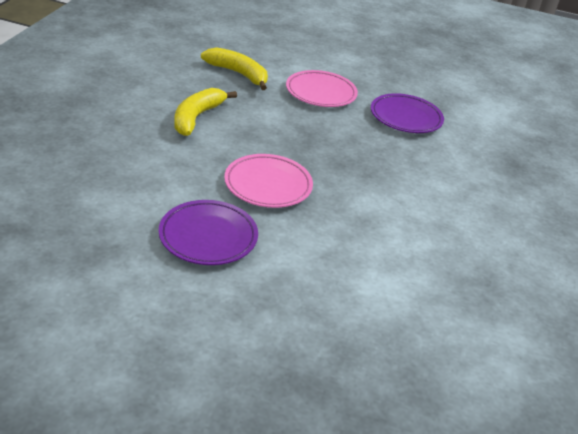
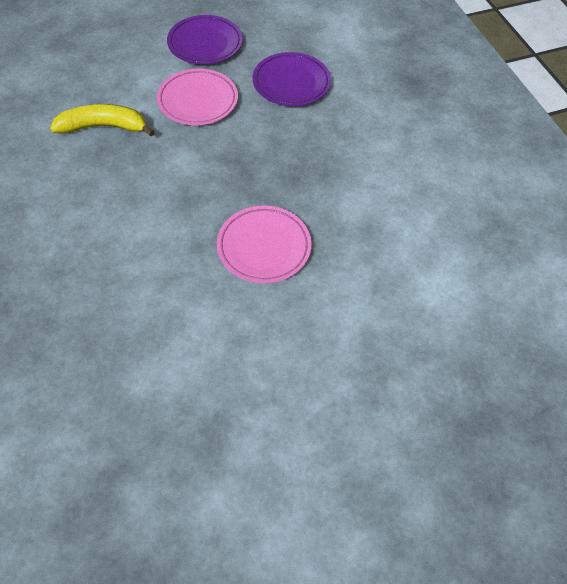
camera: 35 degrees left, 20 degrees up
purple plate [159,200,258,265] -> purple plate moved to [167,15,243,65]
yellow banana [174,88,237,136] -> none

